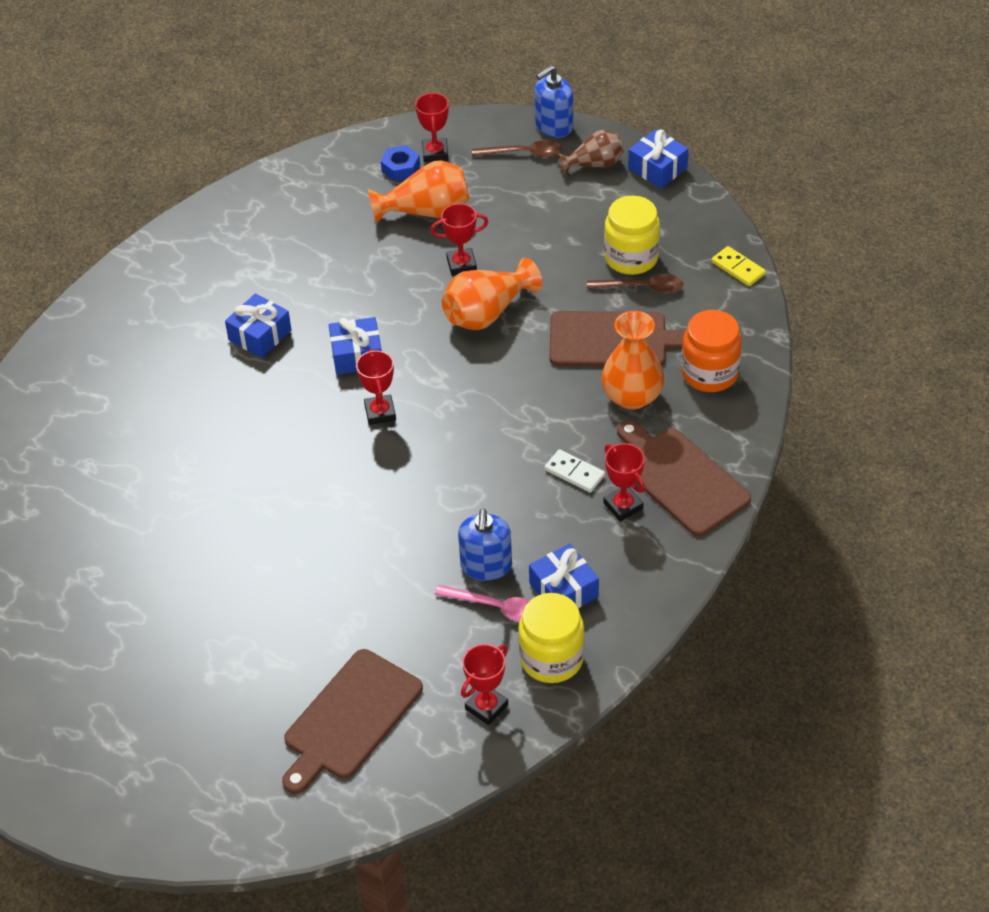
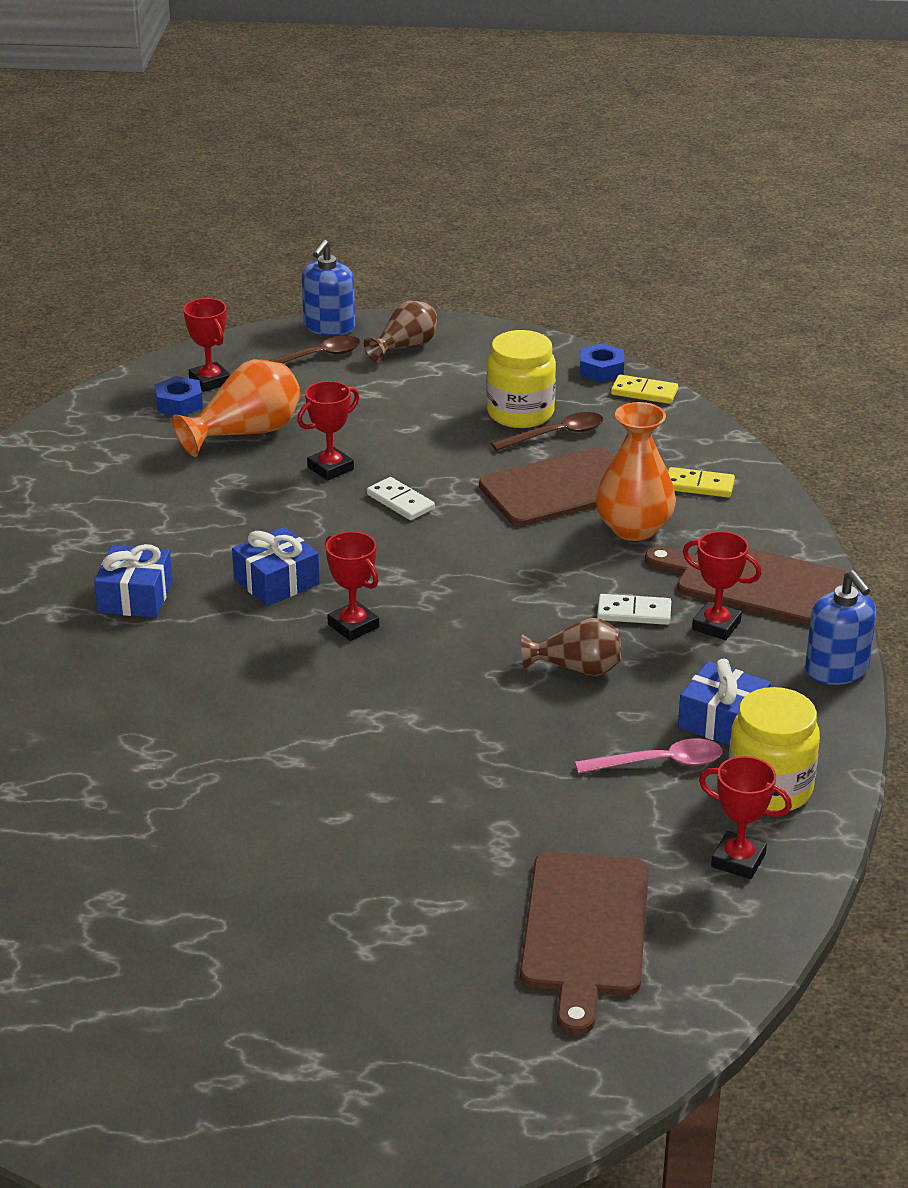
camera: 30 degrees left, 15 degrees down
orange vase [442,258,542,330] -> white domino [367,477,435,520]
blue soap dispenser [458,509,512,581] -> blue soap dispenser moved to [805,570,876,685]
red trophy [461,644,508,725] -> red trophy turned 75 degrees counterclockwise [699,756,792,879]
blue gift [628,129,689,188] -> none
orange jar [681,310,742,392] -> yellow domino [668,467,735,498]
none -> brown vase [521,618,622,676]
none -> blue nut [580,343,624,383]

